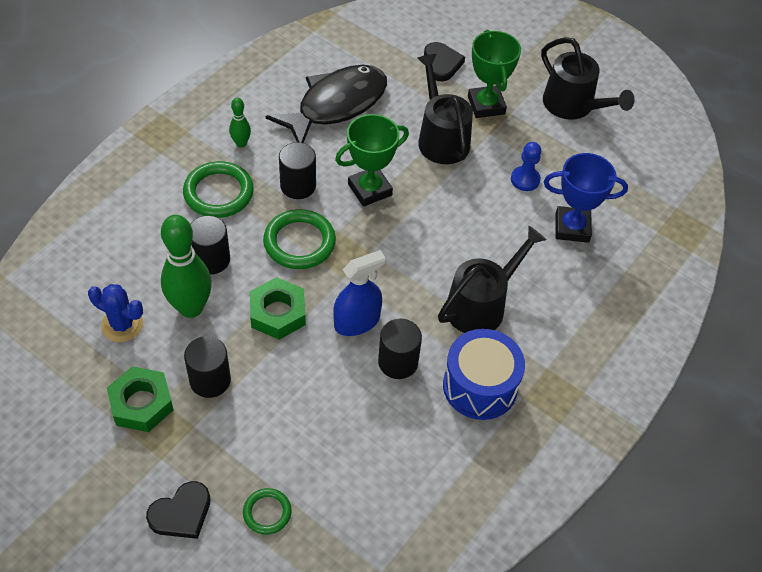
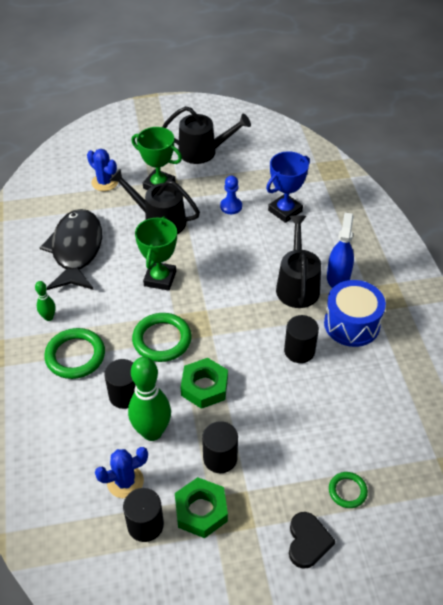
camera: 45 degrees left, 5 degrees down
black cylinder [279,142,316,199] -> black cylinder moved to [123,488,164,542]
blue spray bottle [333,250,386,336] -> blue spray bottle moved to [327,213,354,288]
black heart [424,42,465,81] -> blue cactus [87,149,118,191]

